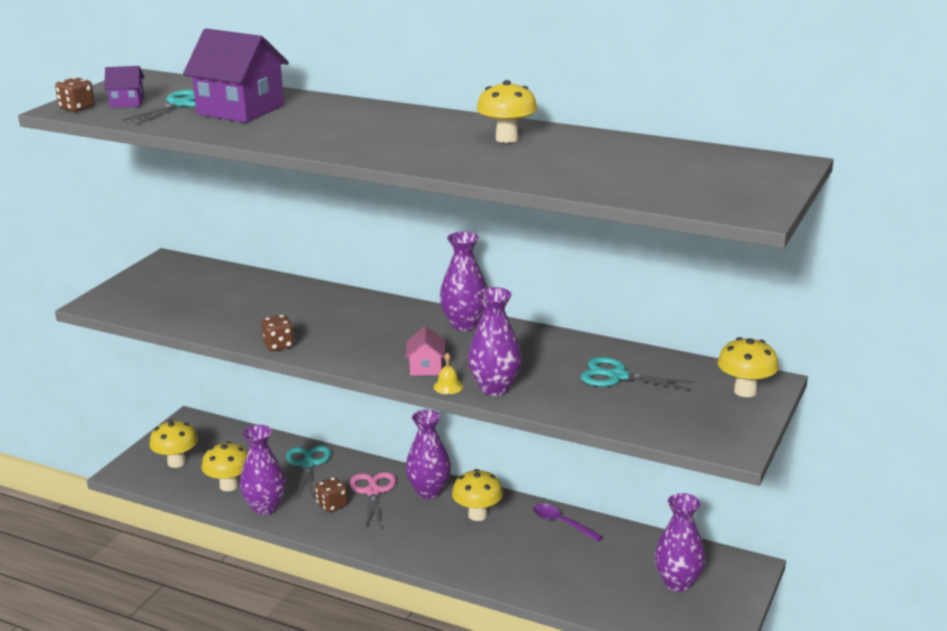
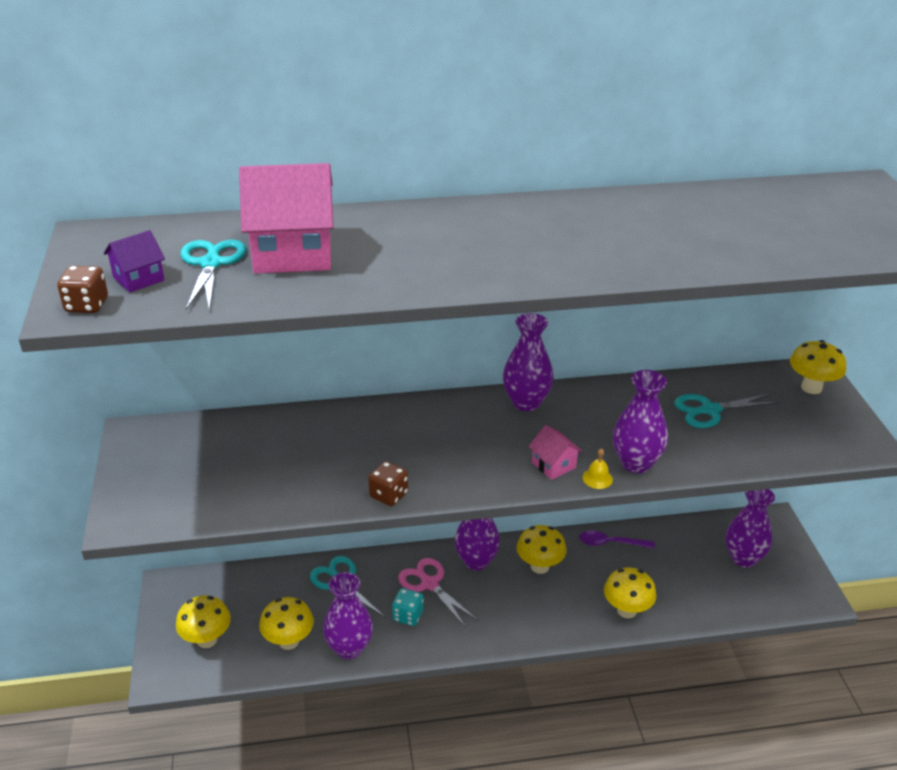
camera: 35 degrees left, 10 degrees up
purple house [183,29,289,123] -> pink house [239,163,333,274]
brown dice [315,477,348,513] -> turquoise dice [392,588,424,626]
yellow mushroom [477,80,538,143] -> yellow mushroom moved to [604,567,657,618]

